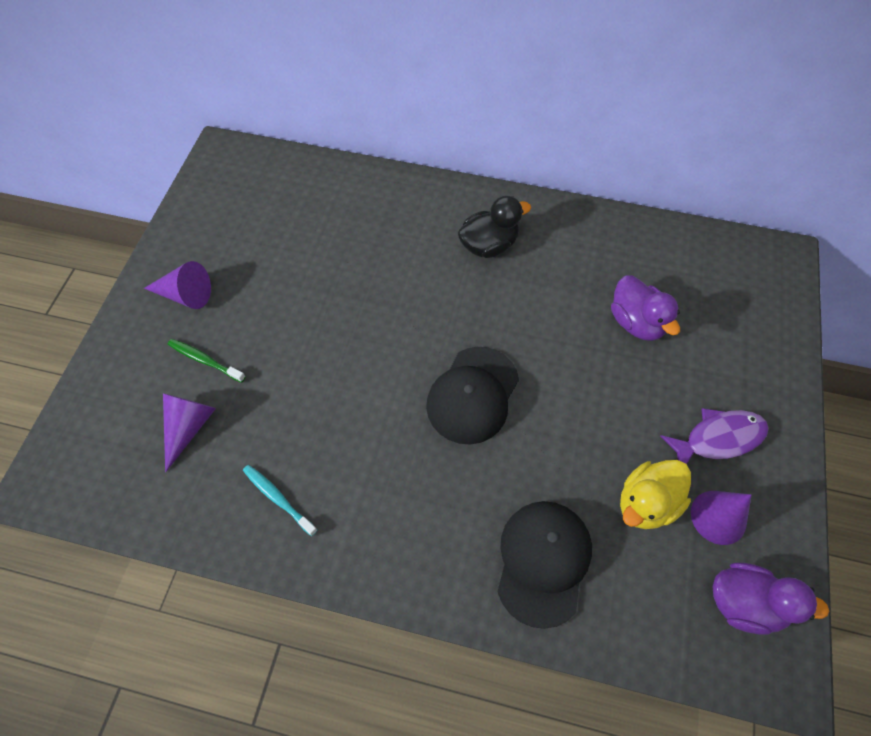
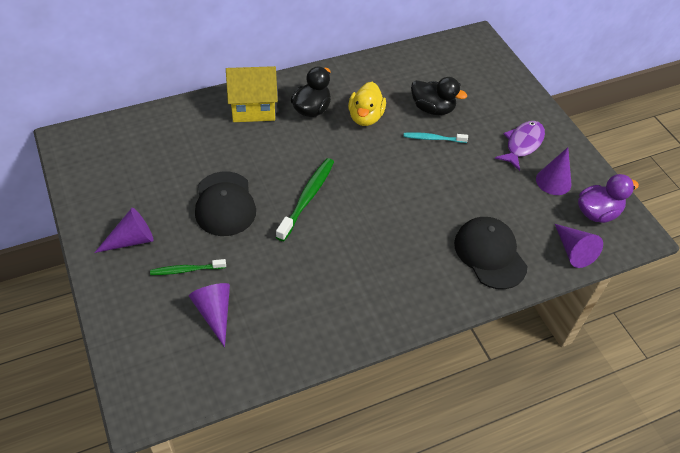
camera: 40 degrees left, 10 degrees down
turquoise toothbrush [243,465,317,536] -> turquoise toothbrush moved to [403,132,468,143]
black cap [426,347,519,444] -> black cap moved to [195,172,256,236]
purple duck [611,275,680,341] -> black duck [411,77,467,115]
yellow duck [620,460,691,529] -> yellow duck moved to [348,82,386,126]
none -> yellow house [226,66,278,122]
none -> green toothbrush [276,158,334,241]
none -> purple cone [555,224,603,268]

